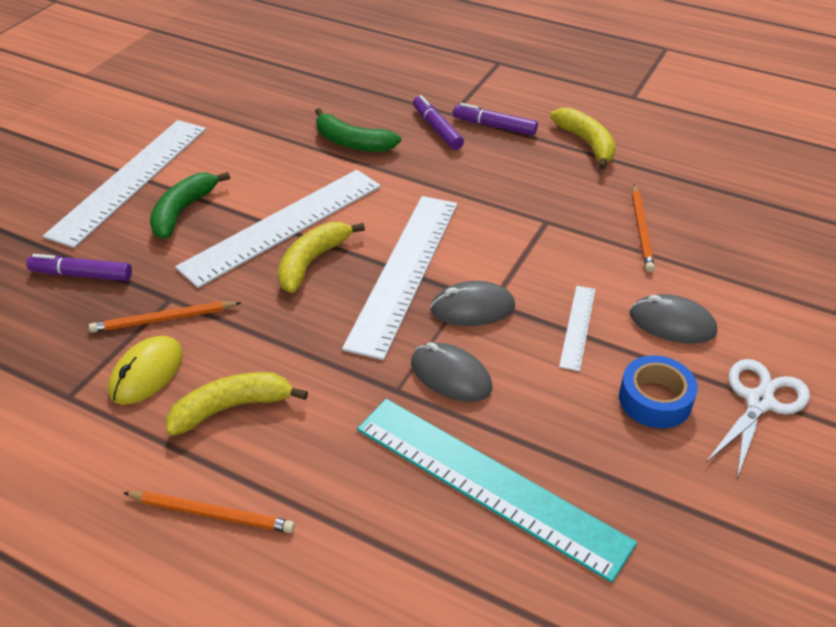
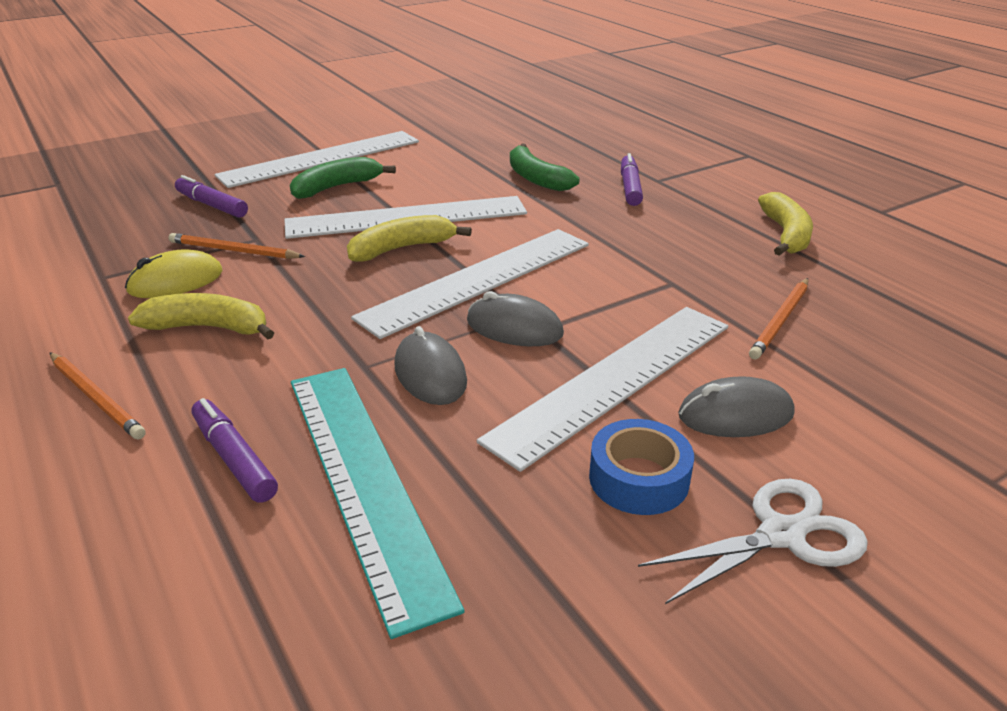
camera: 30 degrees right, 10 degrees down
purple marker [453,103,538,136] -> purple marker moved to [192,398,278,503]
white ruler [559,286,596,371] -> white ruler [477,307,728,472], size x2.17
grey mouse [630,294,717,344] -> grey mouse turned 60 degrees counterclockwise [678,376,794,437]

